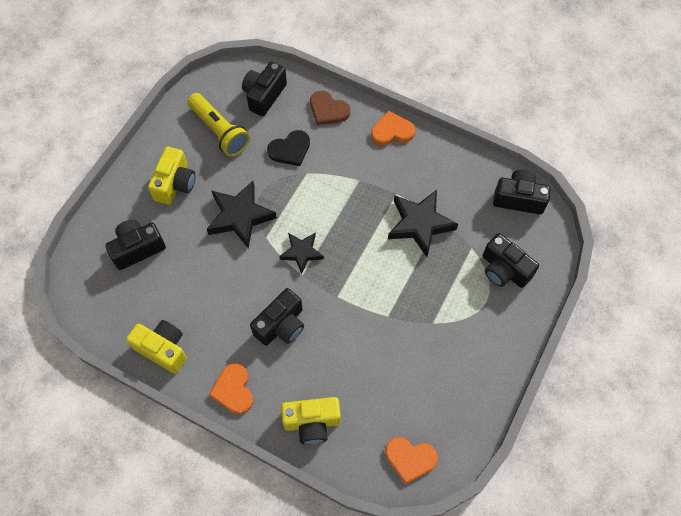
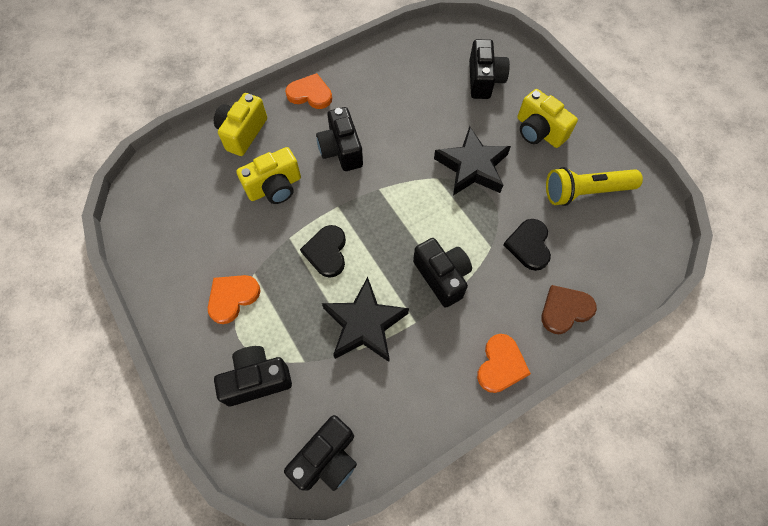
camera: 120 degrees right, 0 degrees up
yellow camera [126,320,187,374] -> yellow camera moved to [236,147,301,204]
black camera [242,62,287,116] -> black camera moved to [413,238,472,308]
black star [279,233,324,274] -> none
orange heart [385,437,438,484] -> orange heart moved to [208,275,260,324]
none -> black heart [300,225,346,278]

